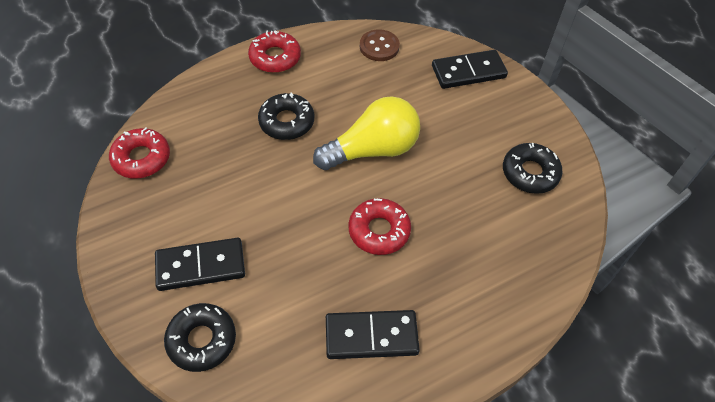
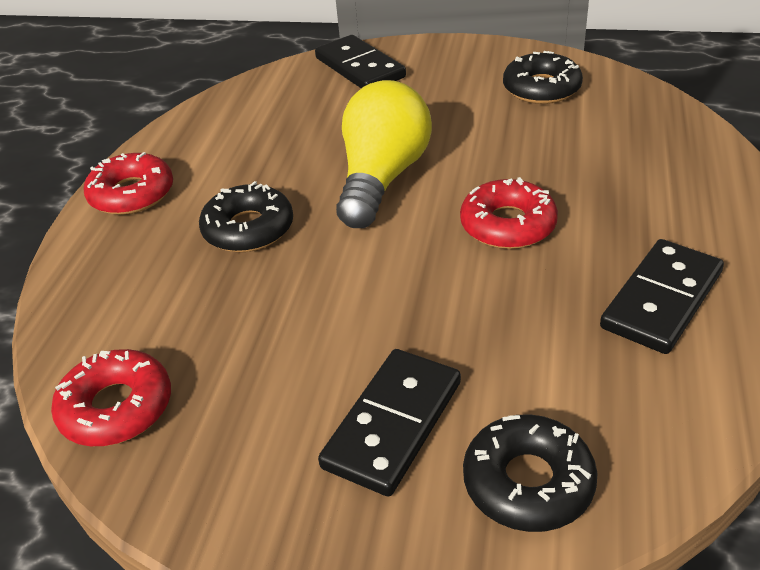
camera: 45 degrees left, 15 degrees down
brown button [360,29,400,61] -> none
black domino [432,50,508,89] -> black domino turned 60 degrees counterclockwise [315,35,406,88]

